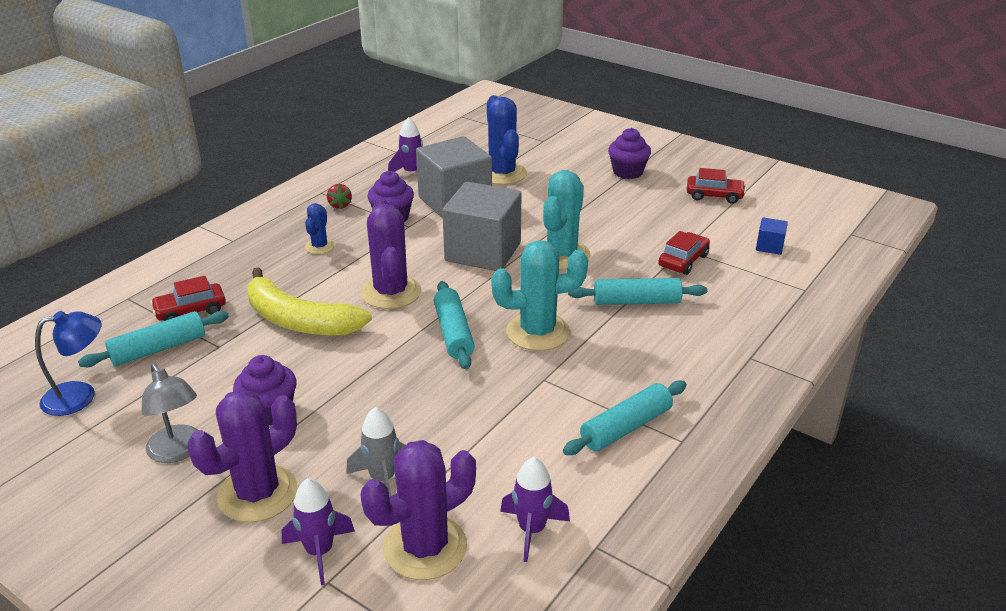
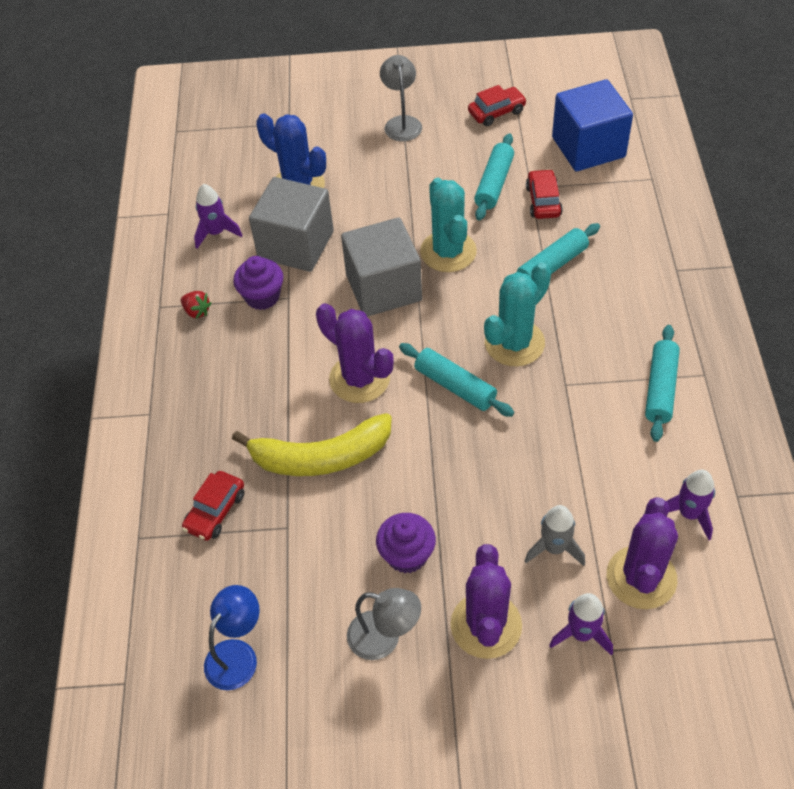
camera: 35 degrees left, 20 degrees up
turquoise rolling pin [78,311,229,367] -> turquoise rolling pin moved to [474,133,514,221]
blue cactus [305,203,335,254] -> none
purple cupcake [608,128,651,179] -> grey lamp [380,55,422,141]
blue cube [756,217,788,255] -> blue cube [552,79,633,171], size x2.37

